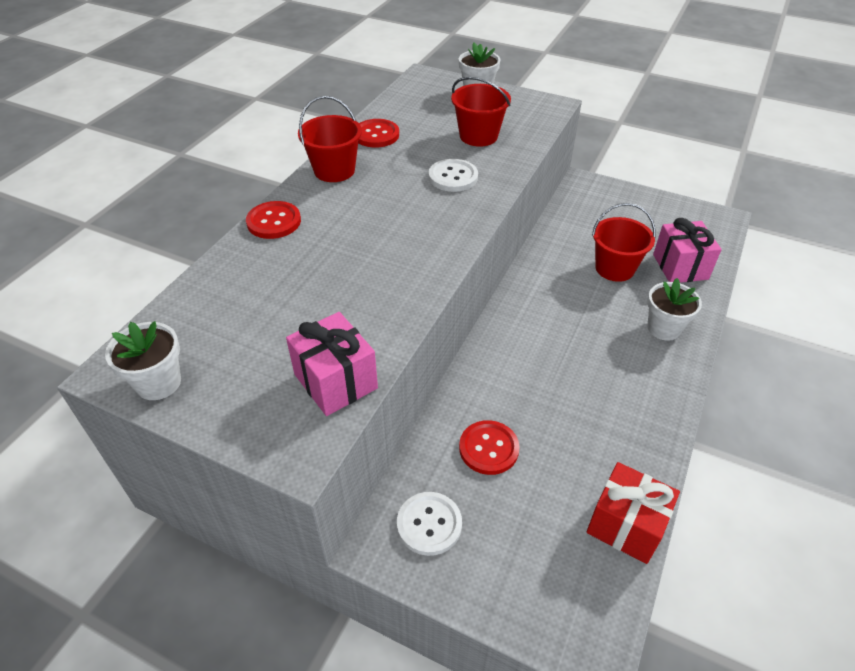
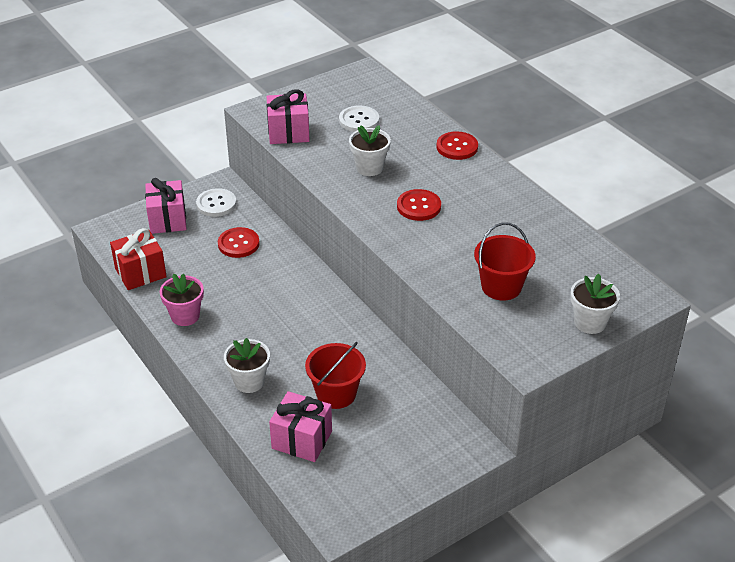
camera: 120 degrees right, 5 degrees down
white flower pot [105,321,181,400] -> white flower pot moved to [349,125,391,176]
red bucket [298,96,362,182] -> none
red button [358,119,399,148] -> red button moved to [397,189,441,221]
white button [429,159,478,192] -> white button moved to [339,105,379,132]
none -> pink gift [145,178,187,234]
none -> pink flower pot [160,273,204,326]

